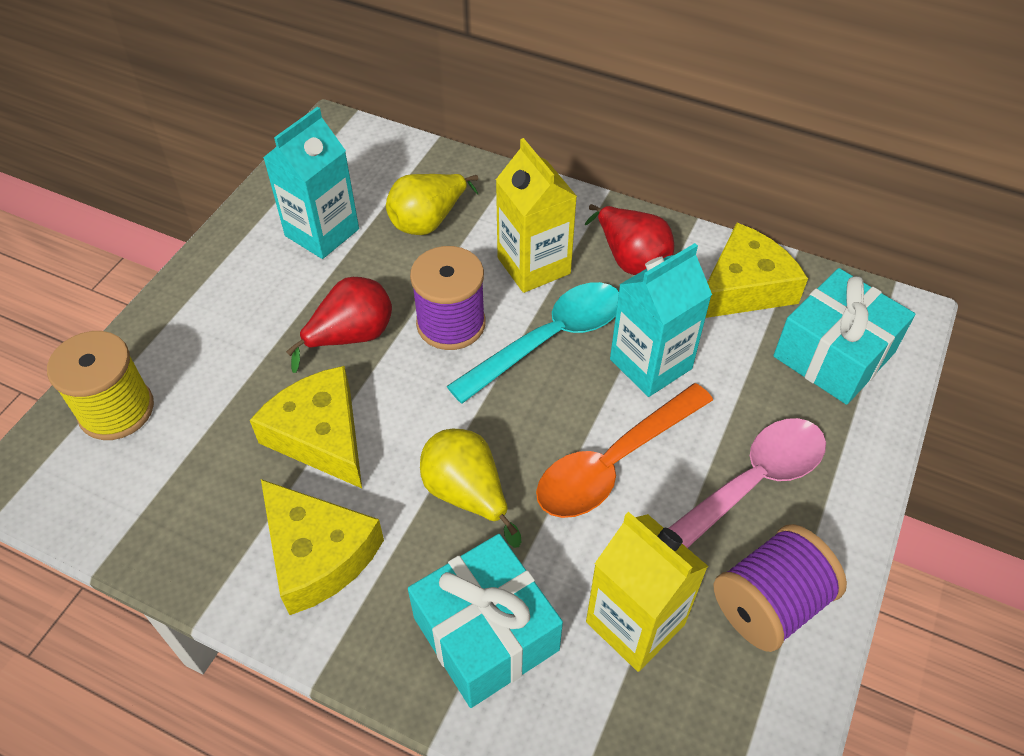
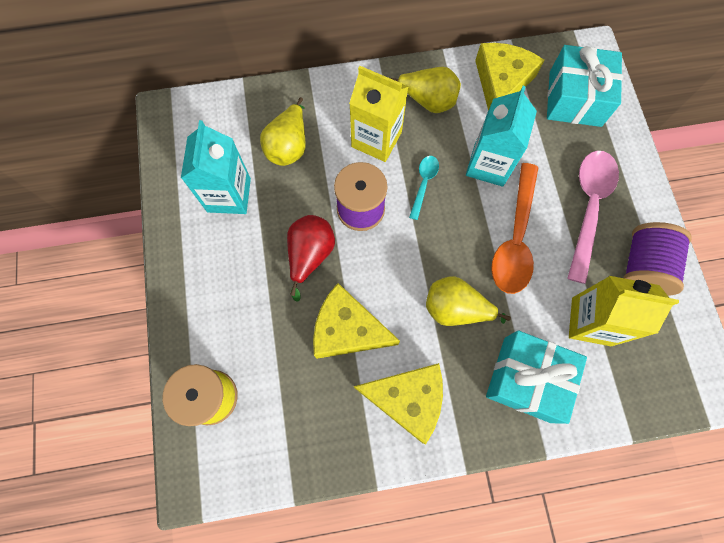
camera: 35 degrees left, 20 degrees up
turquoise spoon [447,282,619,404] -> turquoise spoon [409,156,439,220], size x0.50
red pear [585,204,674,275] -> yellow pear [390,67,461,113]

